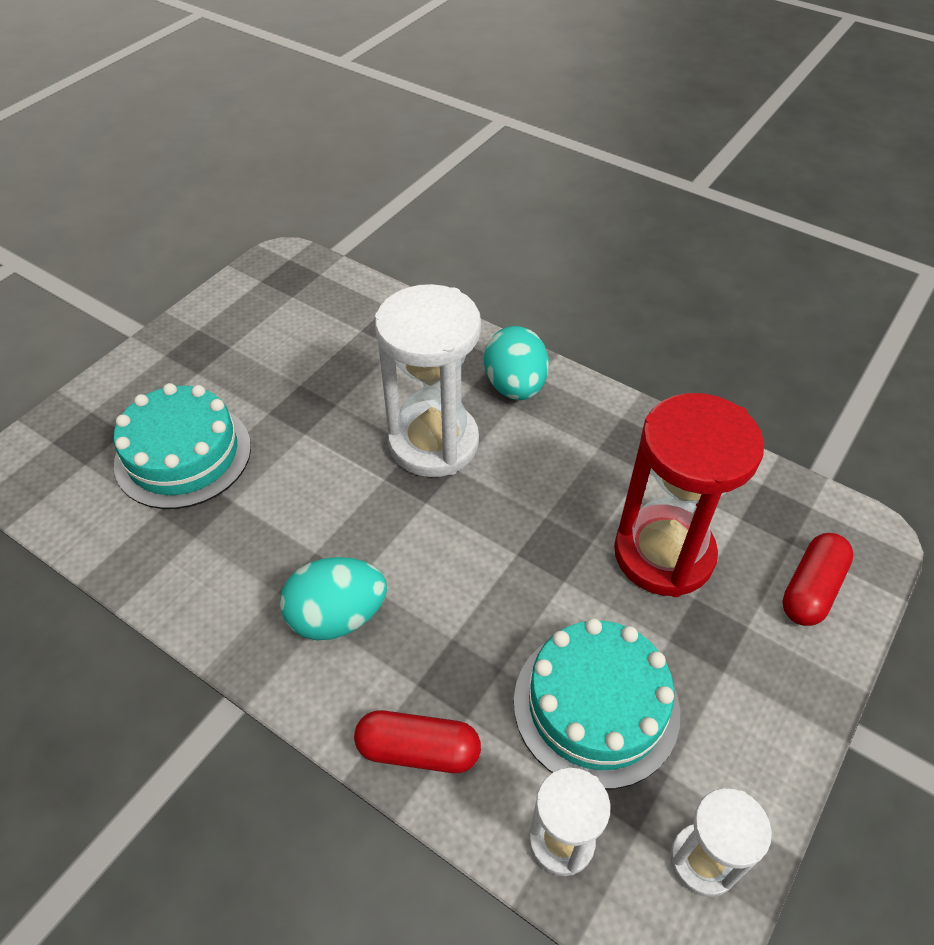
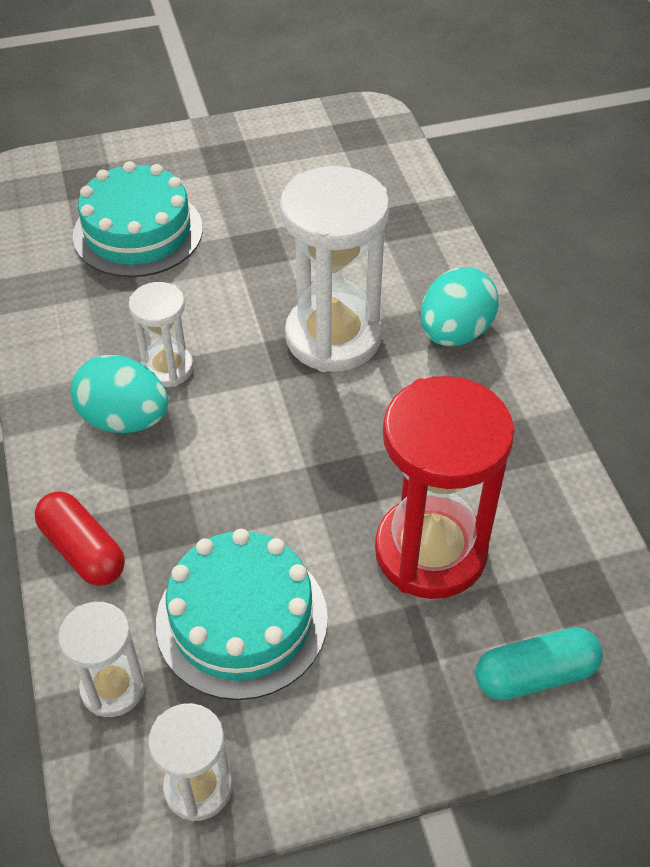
camera: 40 degrees right, 0 degrees up
red capsule [782,533,854,626] -> turquoise capsule [476,628,603,700]
none -> white hourglass [129,282,194,387]

